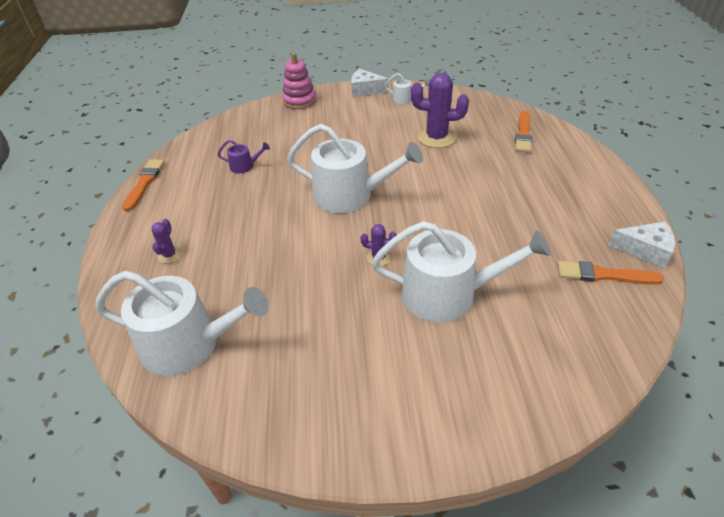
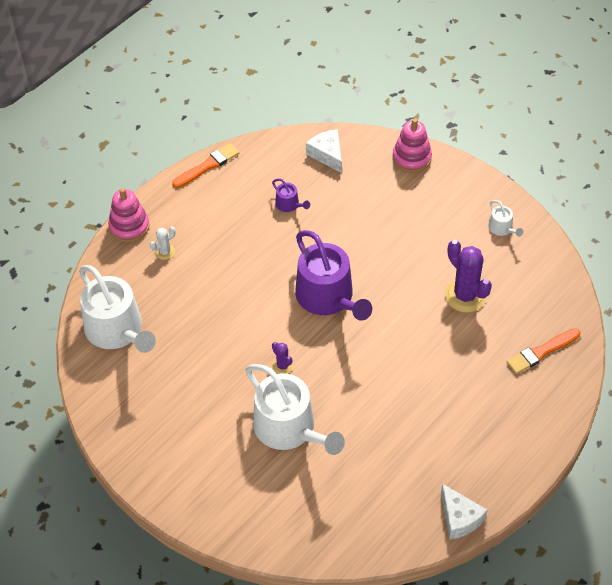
camera: 45 degrees right, 10 degrees up
purple cactus [152,219,181,263] -> white cactus [150,227,175,260]
white watering can [287,124,423,213] -> purple watering can [295,230,372,321]
white cheese [351,69,389,97] -> white cheese moved to [306,129,342,173]
orange brush [557,261,664,285] -> none
none -> pink stacking toy [108,188,149,242]

